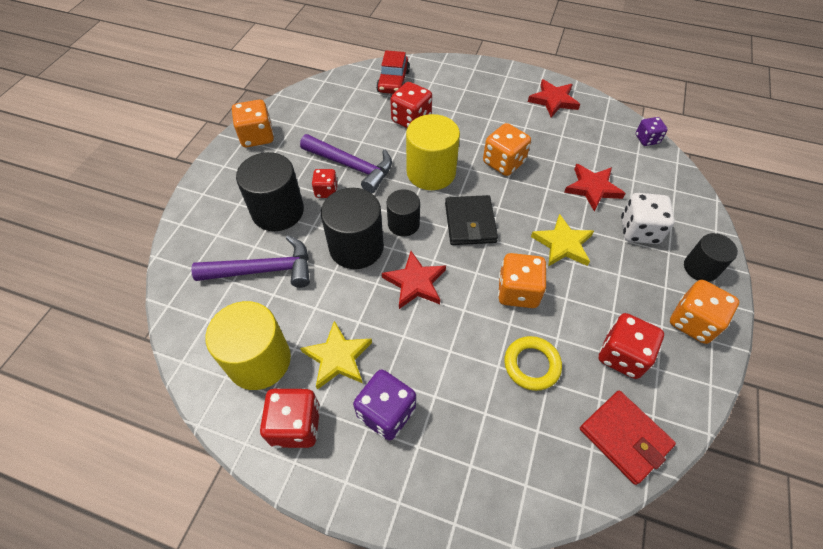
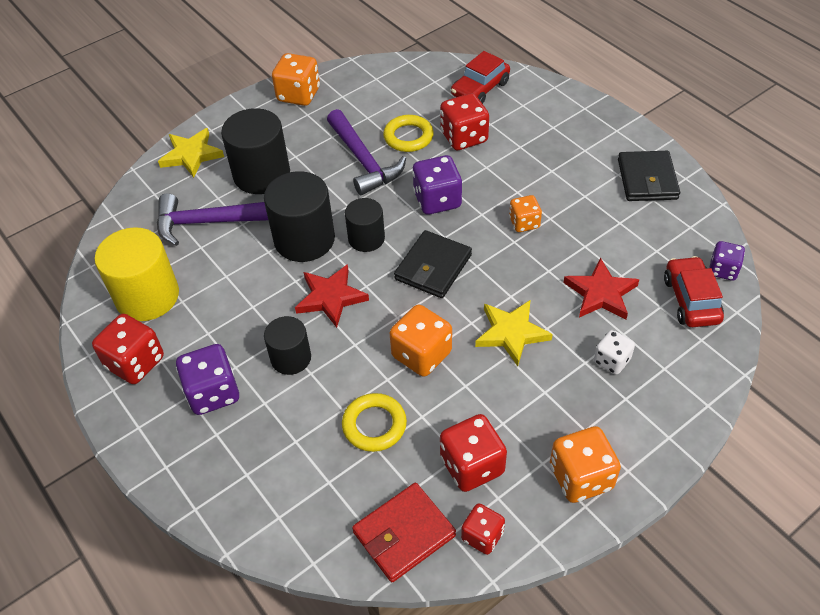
camera: 35 degrees right, 5 degrees down
purple hammer [191,235,310,288] -> purple hammer turned 150 degrees clockwise [157,193,268,246]
yellow star [300,321,372,390] -> yellow star moved to [158,128,224,178]
red dice [312,169,338,198] -> red dice moved to [461,503,505,555]
yellow cylinder [406,114,460,190] -> purple dice [412,155,462,215]
orange dice [483,123,531,176] -> orange dice [509,195,542,232], size x0.62
red star [528,79,580,117] -> black wallet [618,151,680,201]
red wallet [580,390,676,485] -> red wallet turned 60 degrees clockwise [352,483,456,582]
white dice [621,193,675,244] -> white dice [594,330,635,375], size x0.62
black cylinder [684,233,738,282] -> black cylinder moved to [264,316,311,375]
none -> yellow ring [383,115,434,152]
none -> red car [664,256,724,327]

